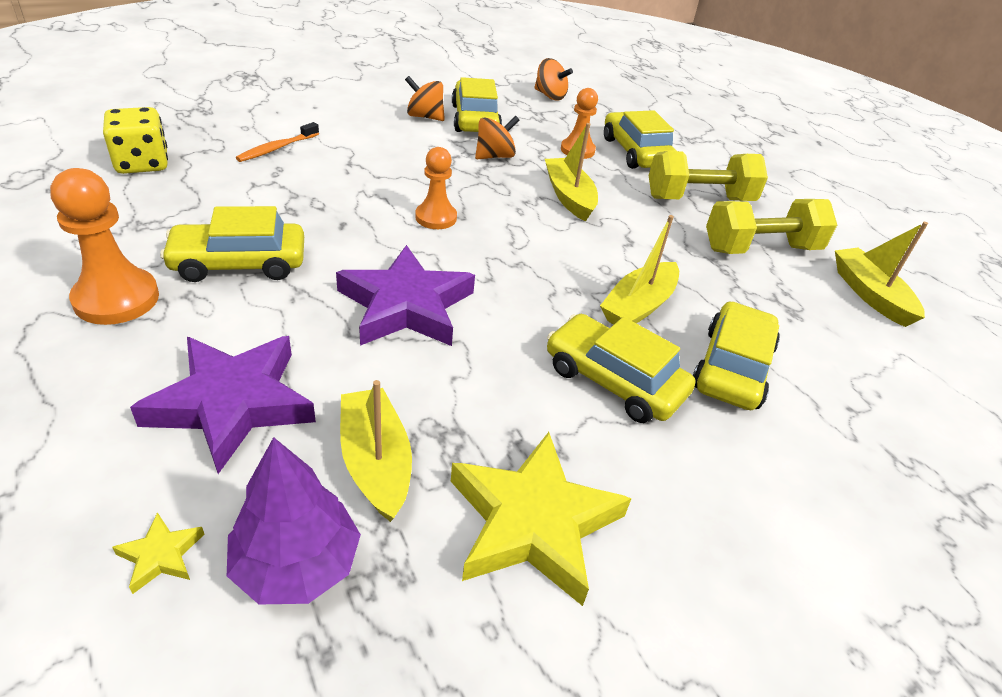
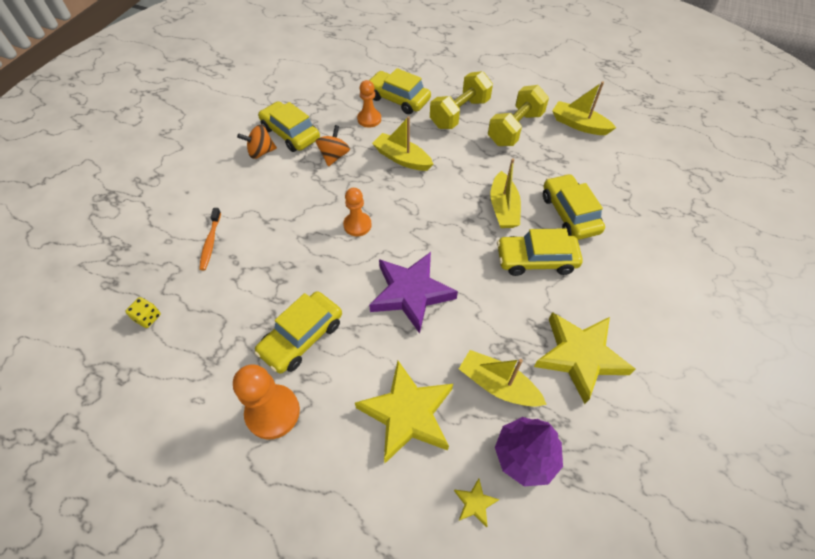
camera: 35 degrees left, 15 degrees up
yellow dice [103,107,168,174] -> yellow dice [125,297,161,328], size x0.55
purple star [130,336,316,474] -> yellow star [355,361,453,463]
orange spinning top [534,58,573,101] -> none

